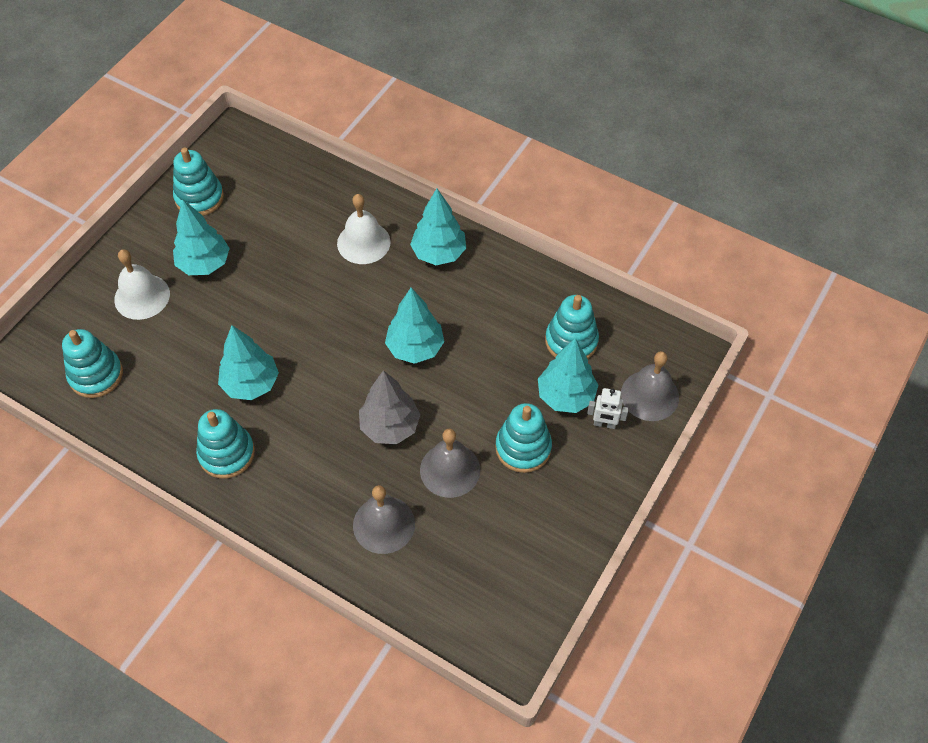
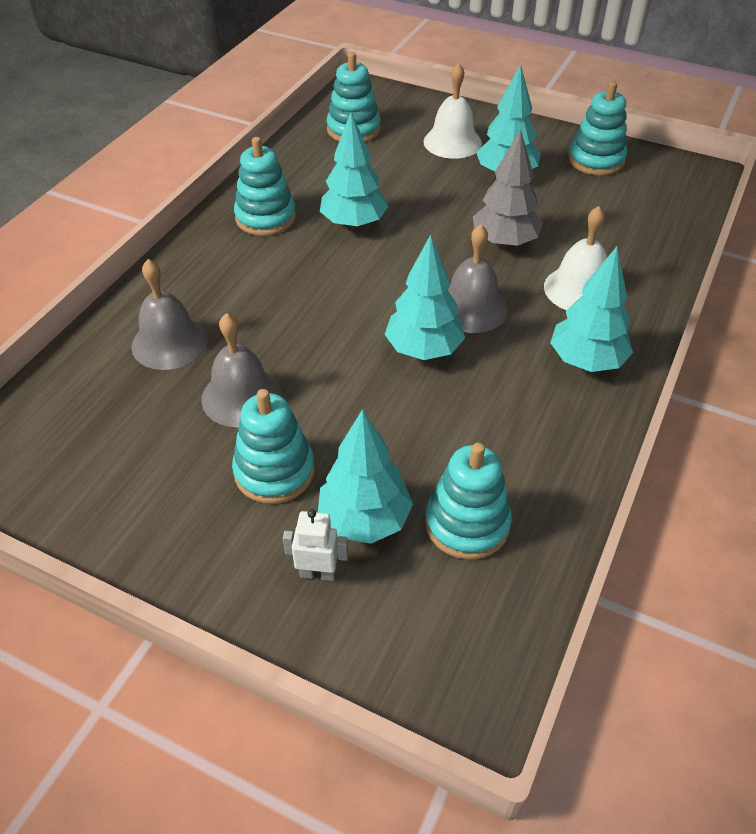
camera: 85 degrees right, 10 degrees down
grey tree [359,370,421,444] -> grey tree moved to [473,129,543,248]
white robot [587,388,629,429] -> white robot turned 90 degrees clockwise [283,509,348,581]
grey bell [621,351,679,421] -> grey bell moved to [447,225,508,333]

